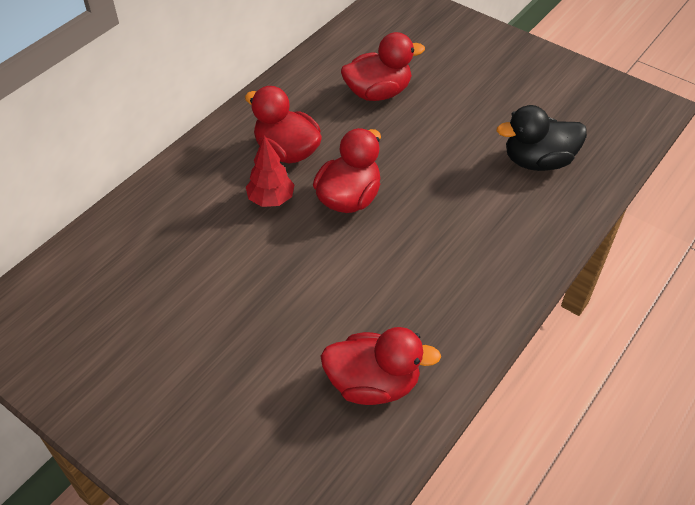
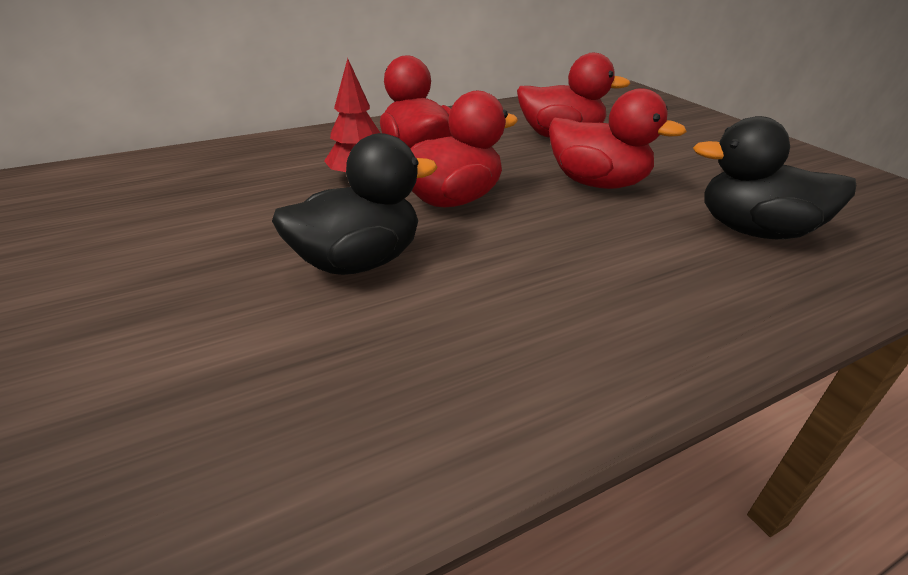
camera: 25 degrees right, 15 degrees down
red duck [321,327,441,405] -> red duck moved to [549,88,687,189]
none -> black duck [272,133,438,275]

